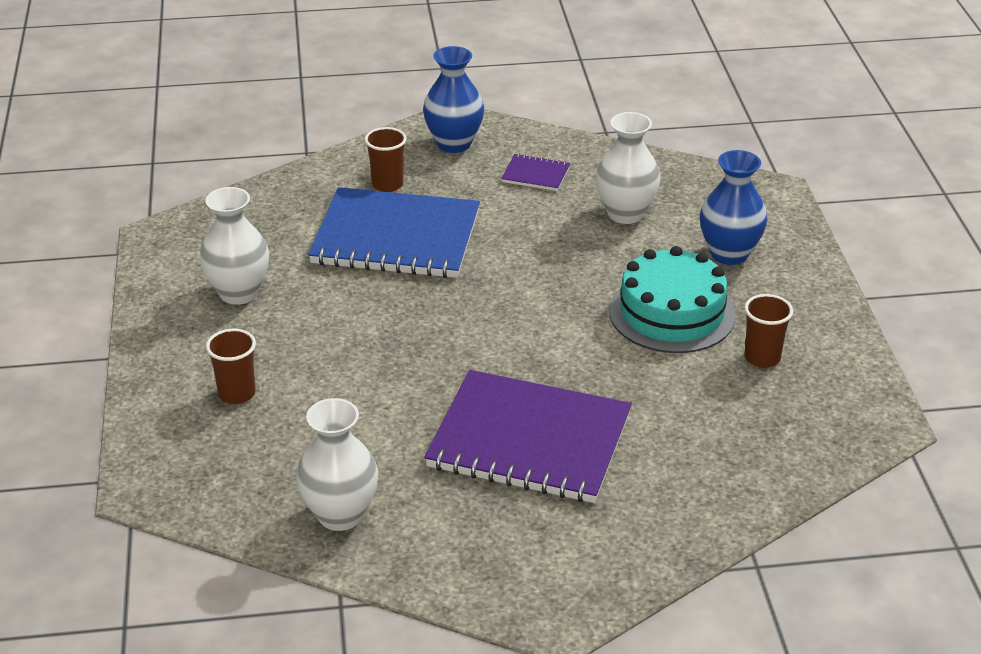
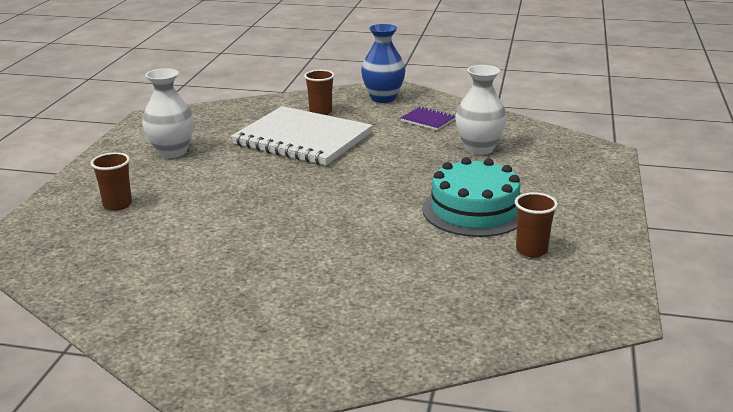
camera: 20 degrees right, 10 degrees down
white vase [296,398,378,531] -> none
blue notebook [308,187,480,278] -> white notebook [231,106,373,165]
purple notebook [424,370,632,503] -> none
blue vase [700,150,767,265] -> none

